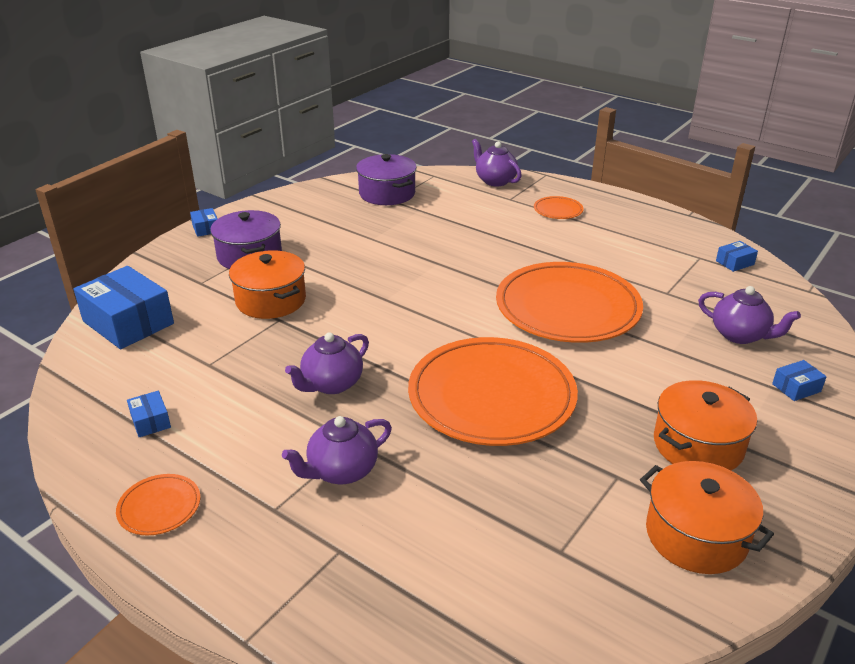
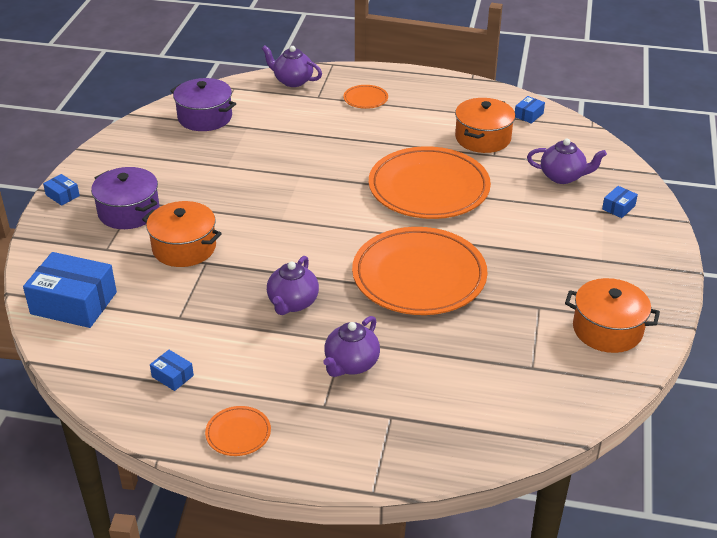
camera: 25 degrees left, 5 degrees up
orange pot [654,380,757,471] -> orange pot moved to [455,98,515,153]

